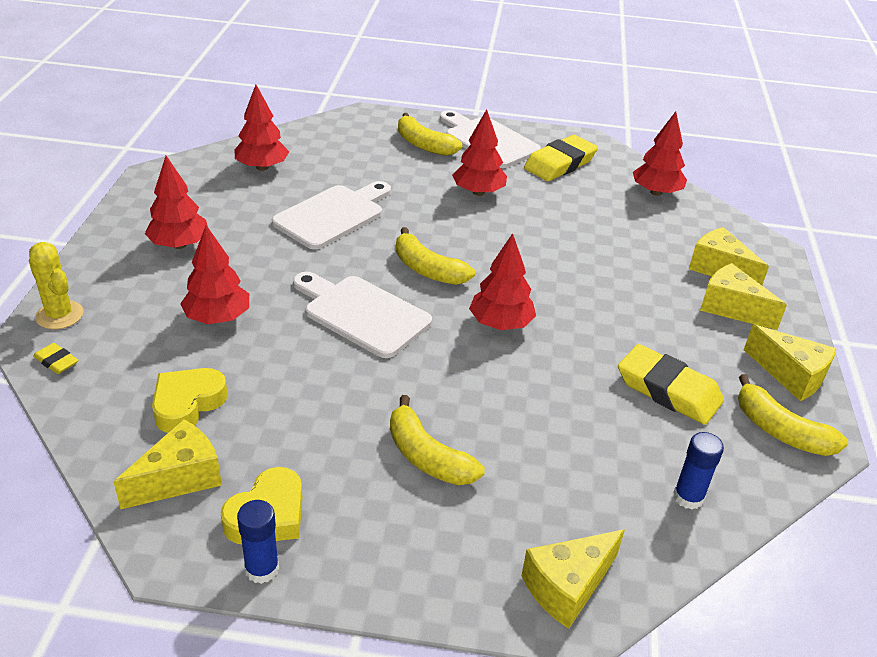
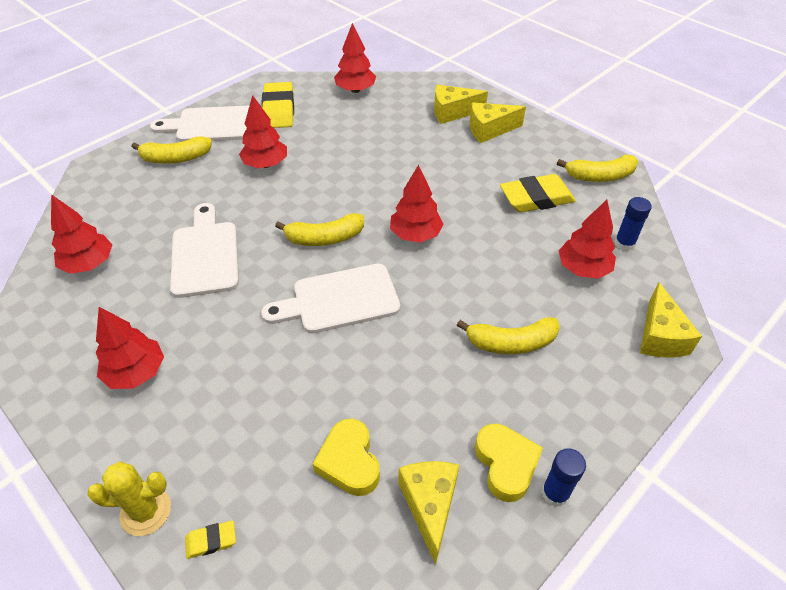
camera: 50 degrees left, 10 degrees up
red tree [180,225,249,324] -> red tree moved to [559,200,616,279]
yellow cheese [744,324,836,401] -> none

